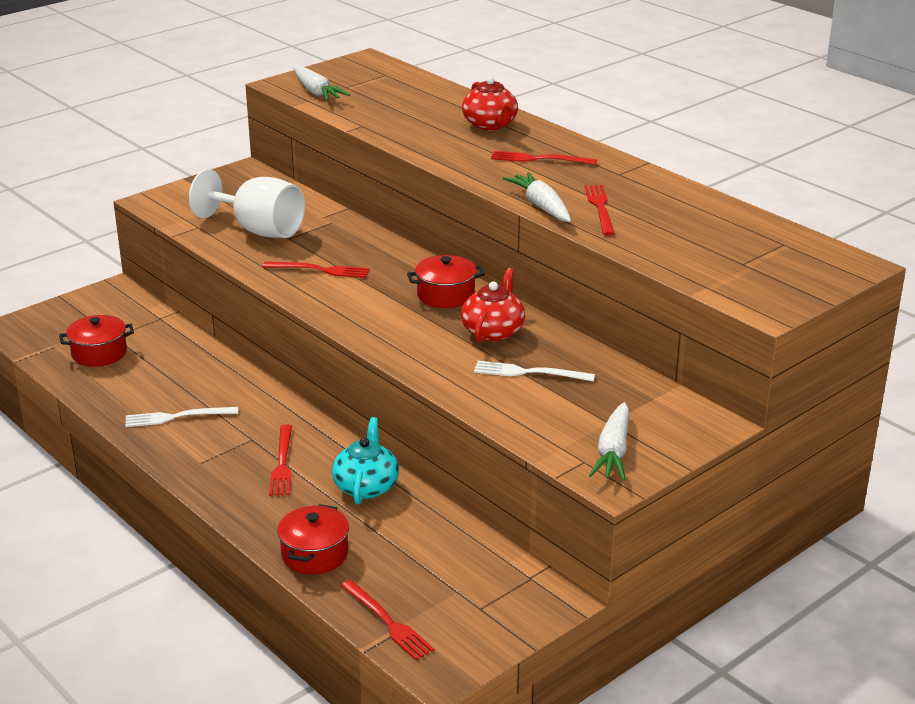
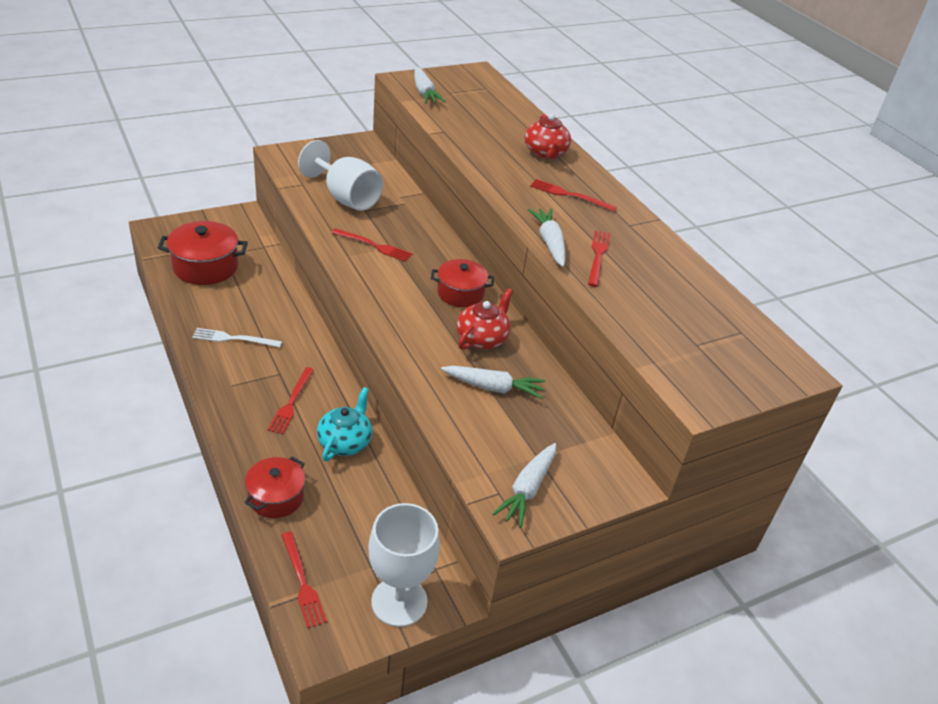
camera: 10 degrees right, 10 degrees up
red pot [59,315,134,367] -> red pot [157,221,248,285], size x1.51
white fork [474,361,595,382] -> white carrot [441,366,545,399]
none -> white goblet [368,503,440,627]

